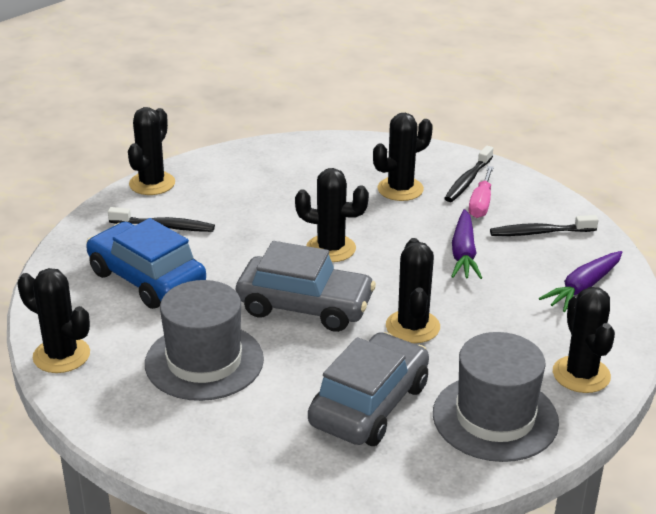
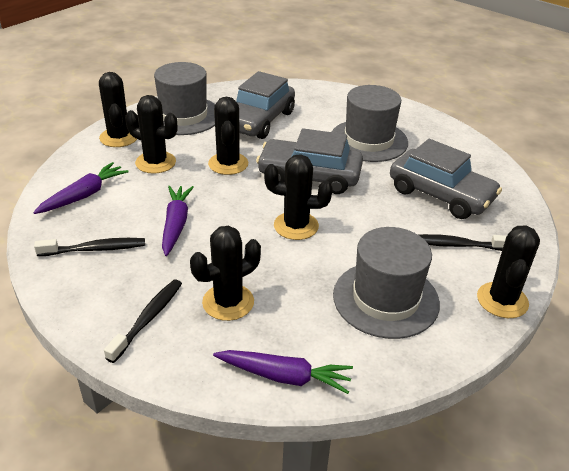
camera: 175 degrees right, 5 degrees up
black cactus [17,268,90,373] -> black cactus moved to [125,95,177,174]
blue car [86,218,206,309] -> grey car [390,139,502,219]
pink screwdriver [469,166,494,218] -> none
none -> purple carrot [213,350,353,394]
none -> grey hat [333,227,440,339]

